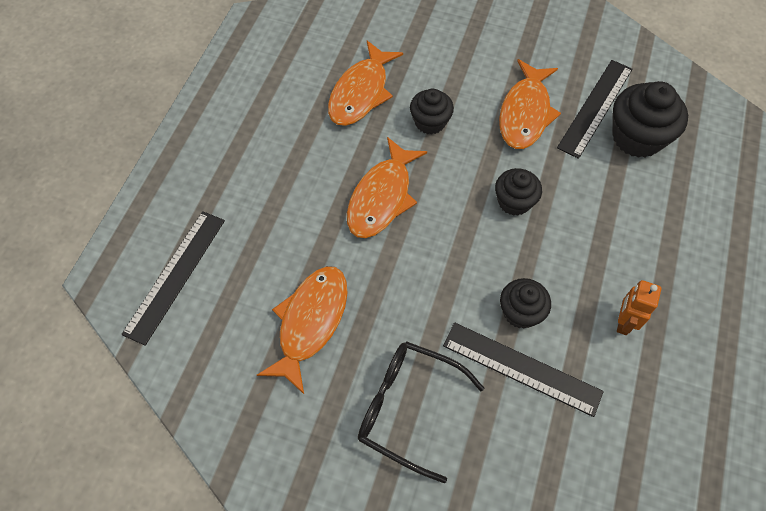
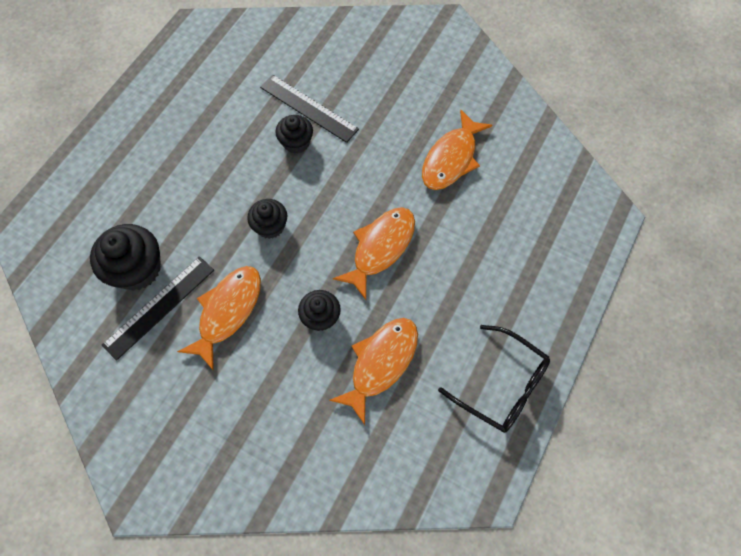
camera: 170 degrees left, 5 degrees up
black ruler [121,211,225,346] -> none
black glasses [358,341,484,483] -> black glasses moved to [438,325,550,433]
orange robot [617,280,661,335] -> none

